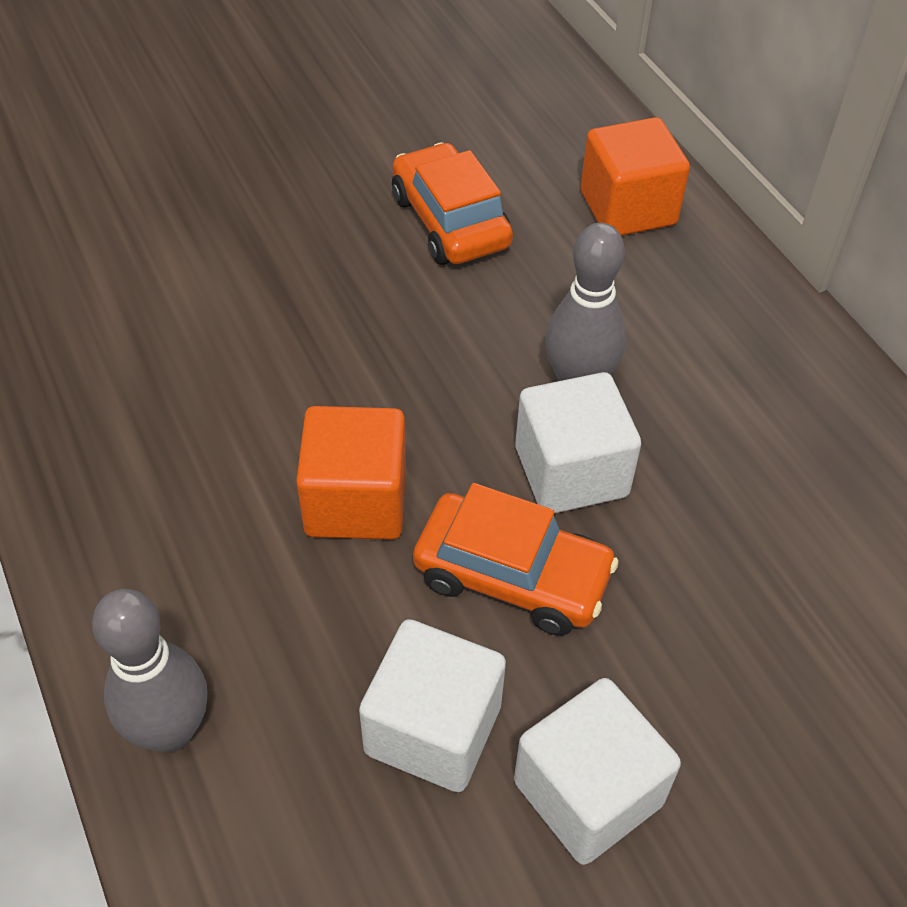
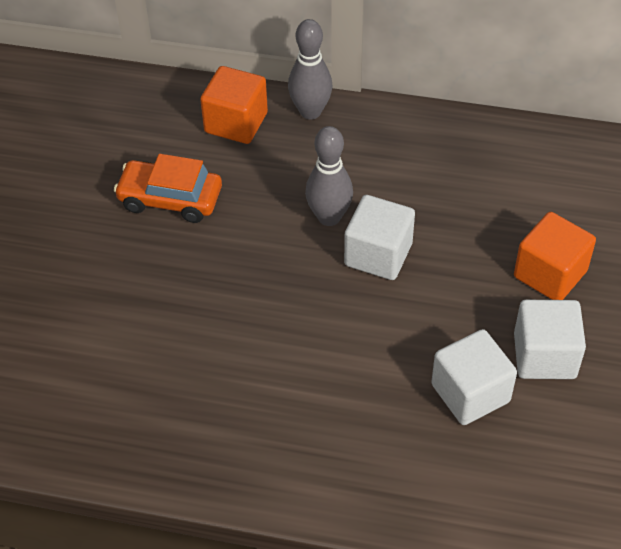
camera: 50 degrees left, 0 degrees up
grey bowling pin [92,589,207,752] -> grey bowling pin moved to [288,19,332,119]
orange cube [296,406,406,540] -> orange cube moved to [514,212,596,300]
orange car [413,483,619,636] -> none

